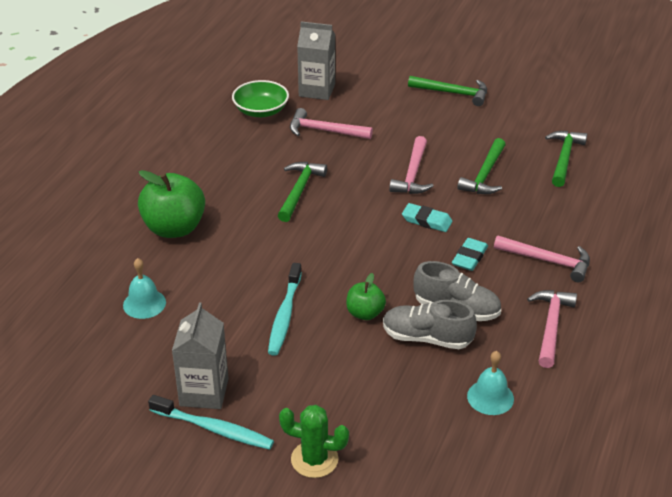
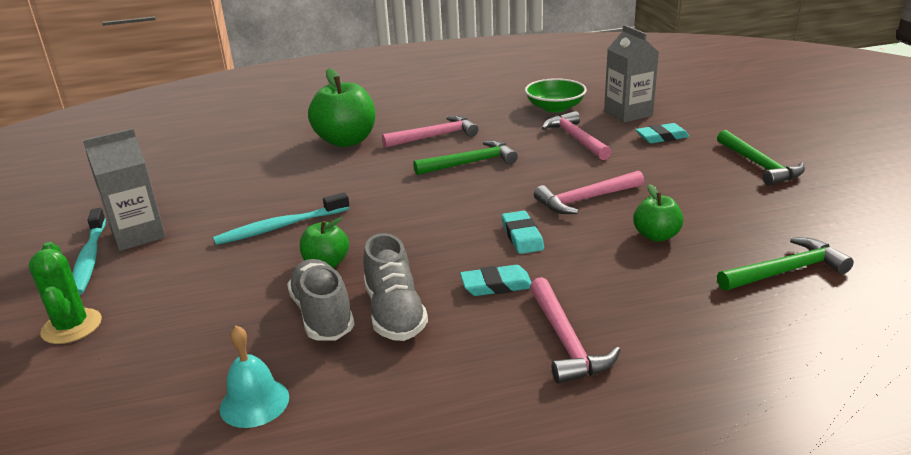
camera: 55 degrees right, 10 degrees down
turquoise bell [123,258,166,319] -> none
green hammer [457,138,506,194] -> green apple [633,184,683,242]
pink hammer [527,290,577,368] -> pink hammer moved to [382,116,478,148]
none -> turquoise eraser [636,123,690,143]

